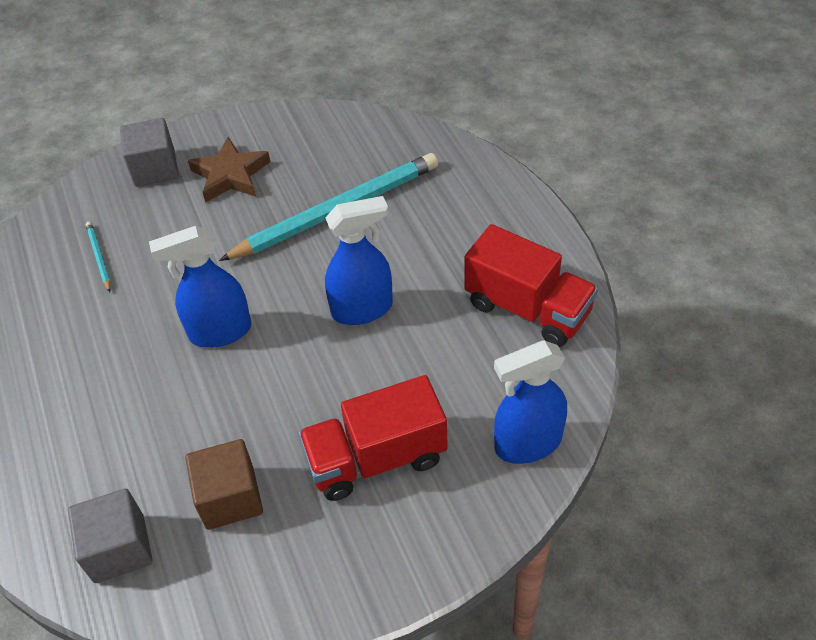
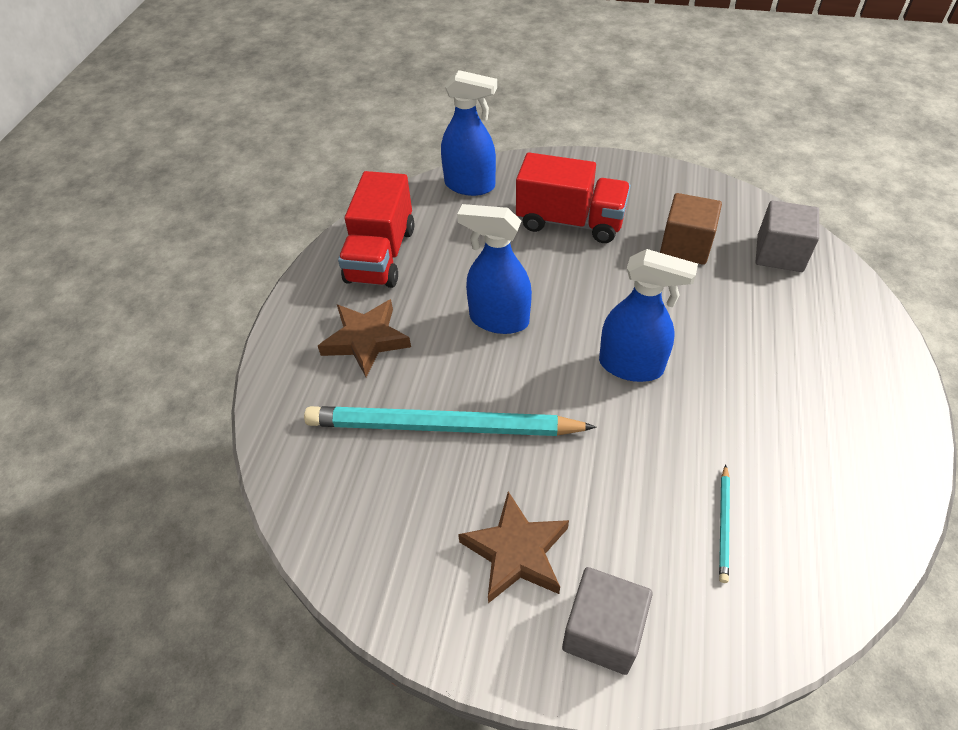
camera: 145 degrees left, 0 degrees up
red truck [464,224,598,347] -> red truck turned 150 degrees counterclockwise [338,171,414,288]
none -> brown star [318,299,411,377]

